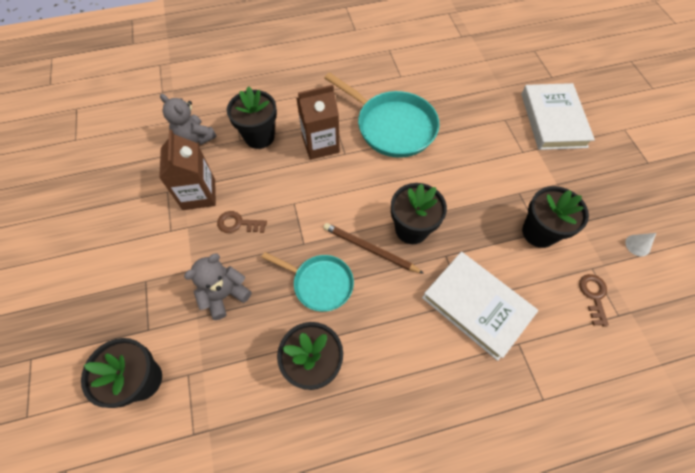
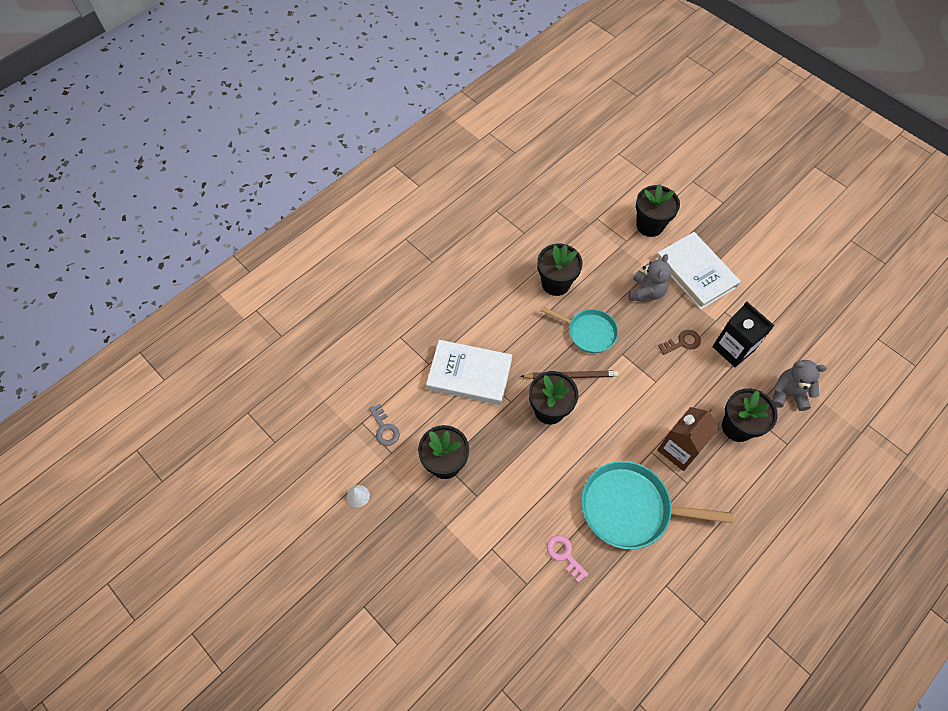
camera: 150 degrees right, 0 degrees up
brown carton [159,129,216,210] -> black carton [712,301,775,367]
turquoise pan [261,252,354,312] -> turquoise pan turned 150 degrees counterclockwise [541,307,618,353]
white book [521,83,595,150] -> white book moved to [655,232,741,310]
brown key [579,274,609,327] -> grey key [369,403,400,446]
none -> pink key [547,535,589,583]

